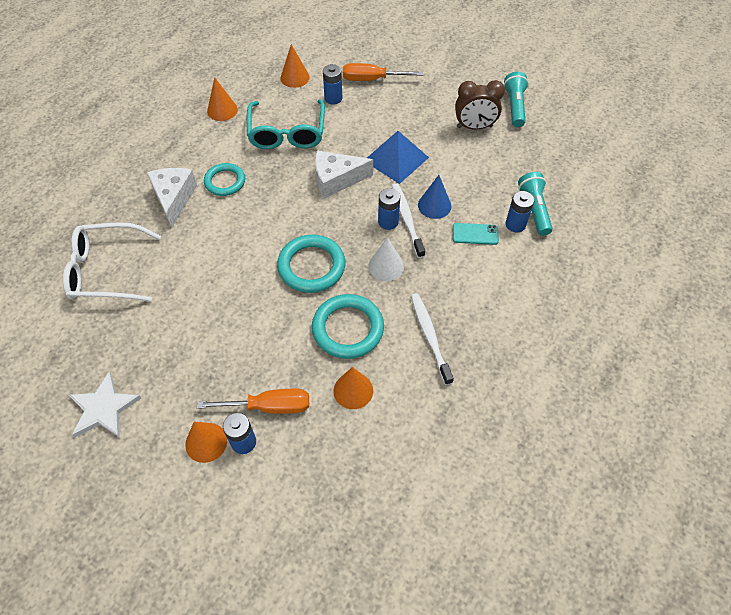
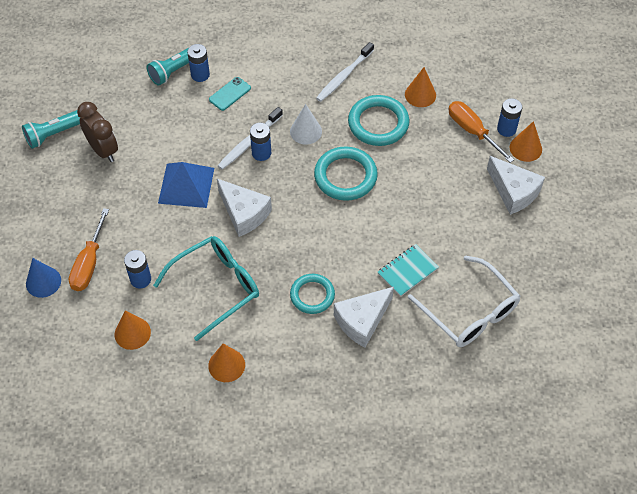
camera: 125 degrees left, 0 degrees up
white star [69,372,141,438] -> none
orange screwdriver [343,63,423,81] -> orange screwdriver turned 45 degrees clockwise [69,208,109,291]
blue cone [418,175,451,219] -> blue cone moved to [26,258,61,298]
turquoise phone [453,223,499,245] -> turquoise phone turned 75 degrees clockwise [209,77,251,111]
none -> turquoise notebook [378,244,439,297]
none -> white cheese [487,156,545,215]

